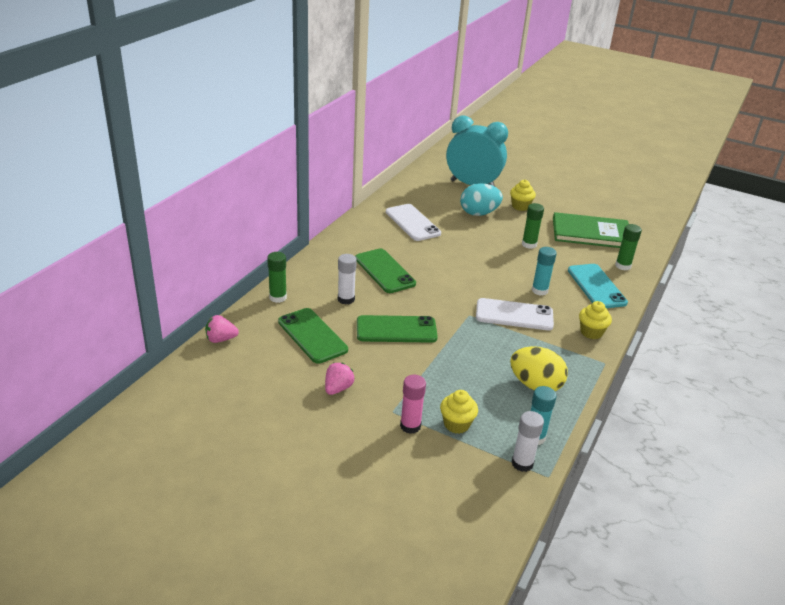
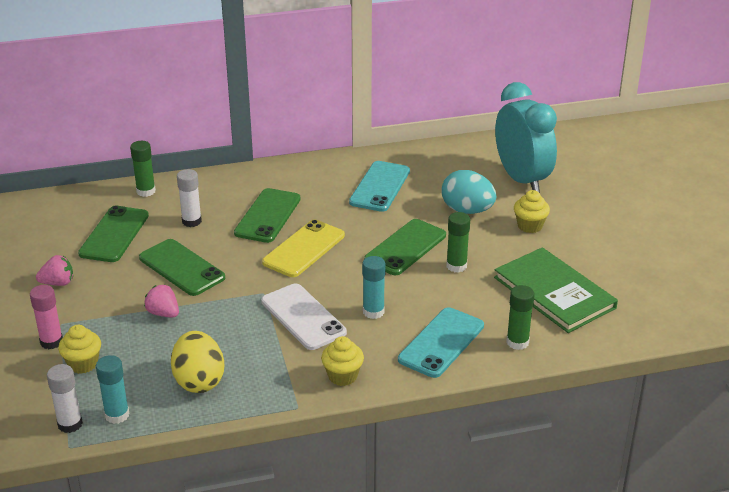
camera: 50 degrees right, 0 degrees up
pink strawberry [205,315,239,343] -> pink strawberry moved to [144,284,179,318]
white phone [386,204,441,241] -> turquoise phone [349,161,410,212]
none -> yellow phone [262,220,345,277]
none -> green phone [364,219,446,275]

